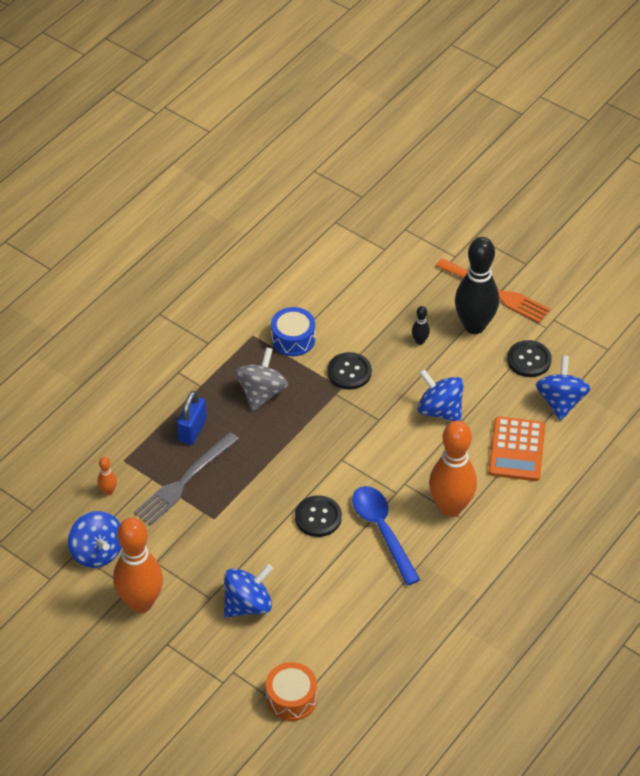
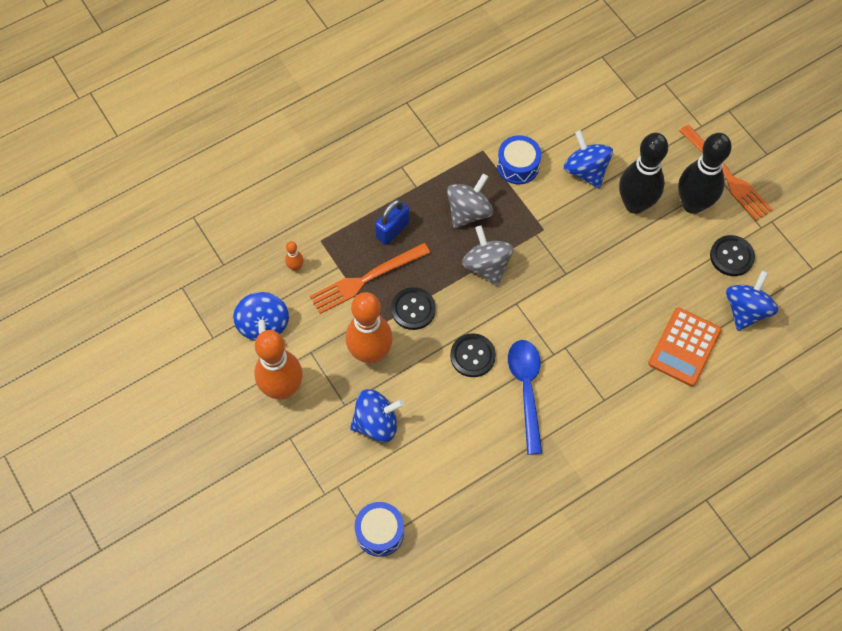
camera: 20 degrees right, 15 degrees up
grey fork [134,432,239,526] -> orange fork [310,243,430,314]
orange drum [266,662,317,721] -> blue drum [355,502,404,557]
black button [327,352,372,390] -> black button moved to [391,287,436,330]
black bowling pin [412,306,430,345] -> black bowling pin [619,133,668,214], size x2.44
blue spinning top [418,369,464,421] -> blue spinning top moved to [564,130,613,188]
orange bowling pin [429,421,477,517] -> orange bowling pin moved to [346,292,393,364]
none -> grey spinning top [462,226,513,286]

